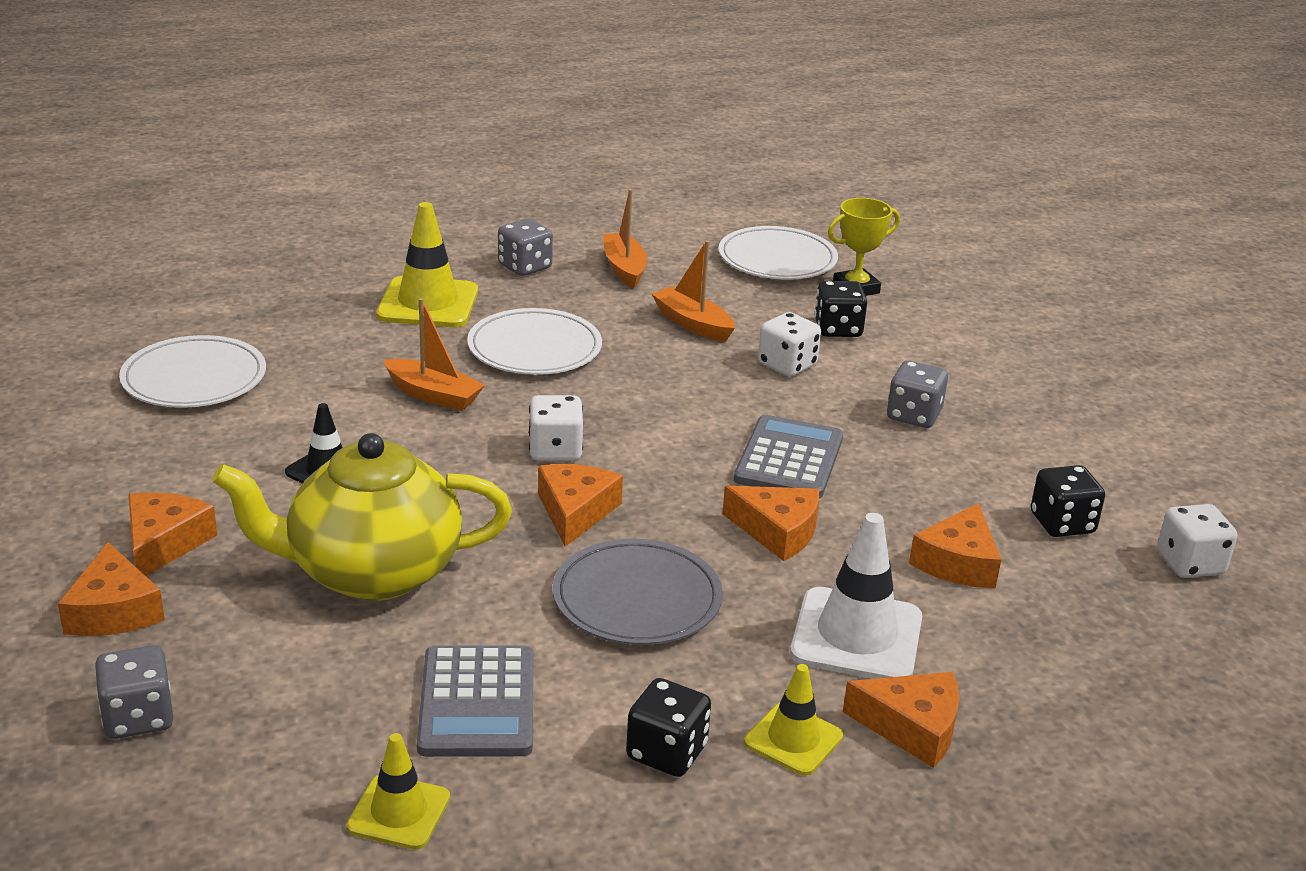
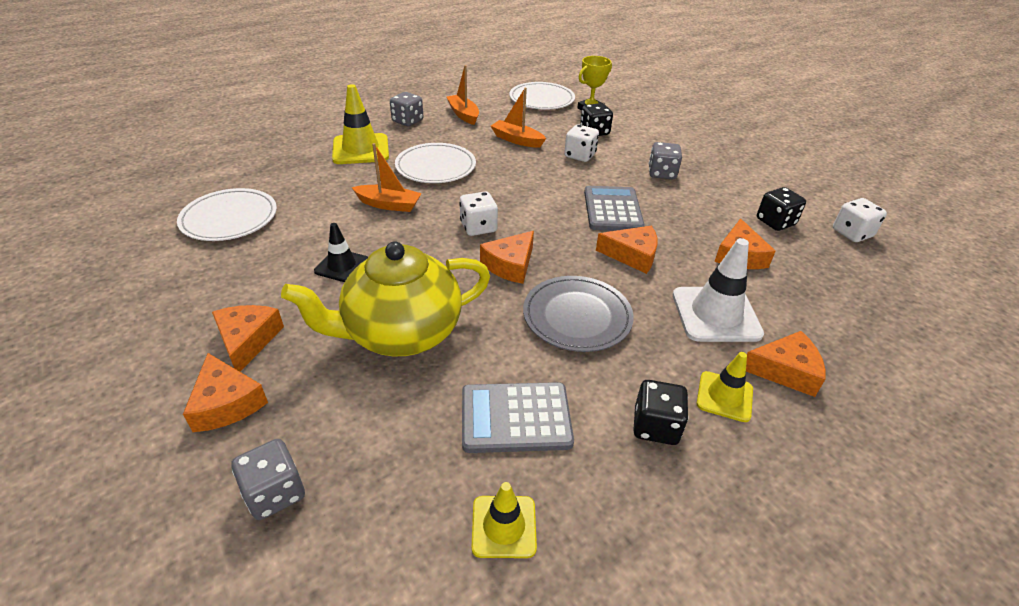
camera: 15 degrees left, 10 degrees up
grey calculator [417,645,534,757] -> grey calculator turned 105 degrees clockwise [462,382,574,453]
orange cheese [538,464,623,547] -> orange cheese turned 135 degrees counterclockwise [480,231,534,284]

